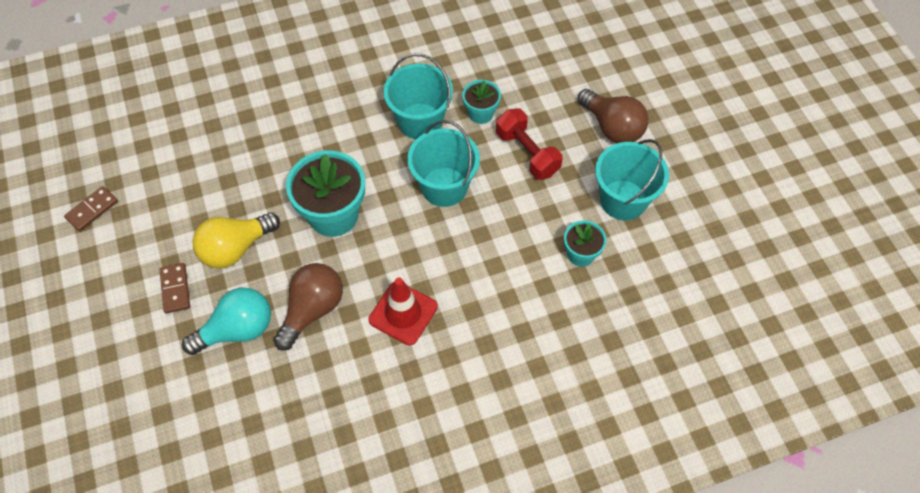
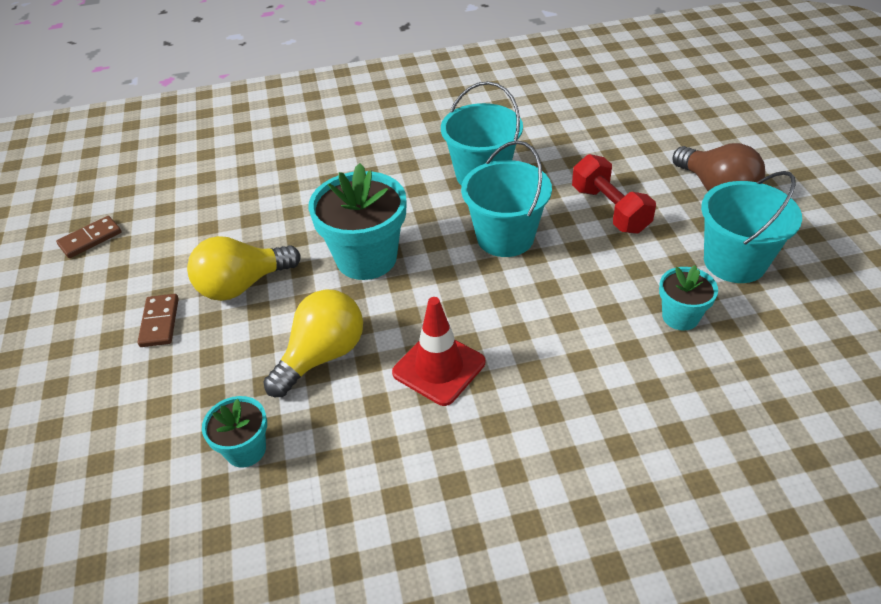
camera: 10 degrees right, 15 degrees down
turquoise light bulb [182,287,271,355] -> none
brown light bulb [273,263,343,351] -> yellow light bulb [263,289,363,397]
turquoise flower pot [462,80,501,124] -> turquoise flower pot moved to [202,396,267,468]

